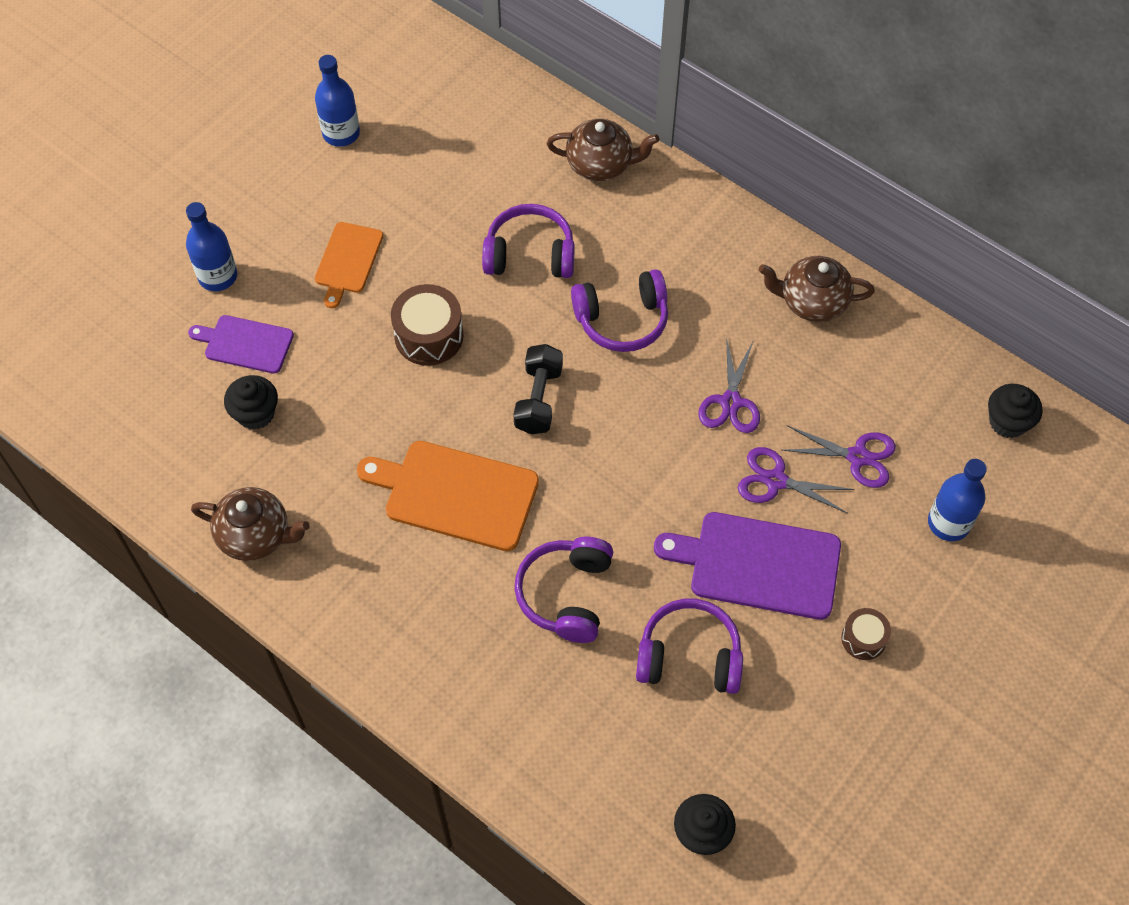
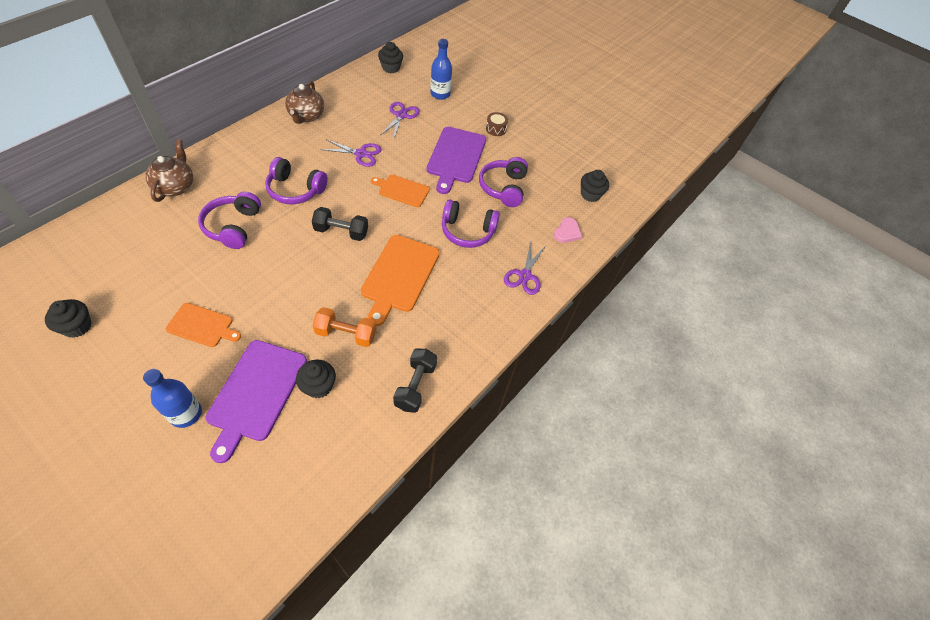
camera: 95 degrees left, 5 degrees down
purple cutting board [188,315,294,374] -> purple cutting board [206,340,307,463], size x1.66
brown teapot [191,487,310,561] -> black dumbbell [393,348,437,413]
blue bottle [315,55,360,147] -> black cupcake [45,299,92,338]
brown drum [391,284,463,366] -> none
purple headphones [571,269,668,352] -> purple headphones turned 120 degrees clockwise [265,157,328,204]
purple scissors [738,447,854,514] -> purple scissors moved to [504,241,546,295]
none -> orange dumbbell [312,307,377,347]
none -> orange cutting board [371,175,430,207]
none -> pink heart [554,217,582,243]

